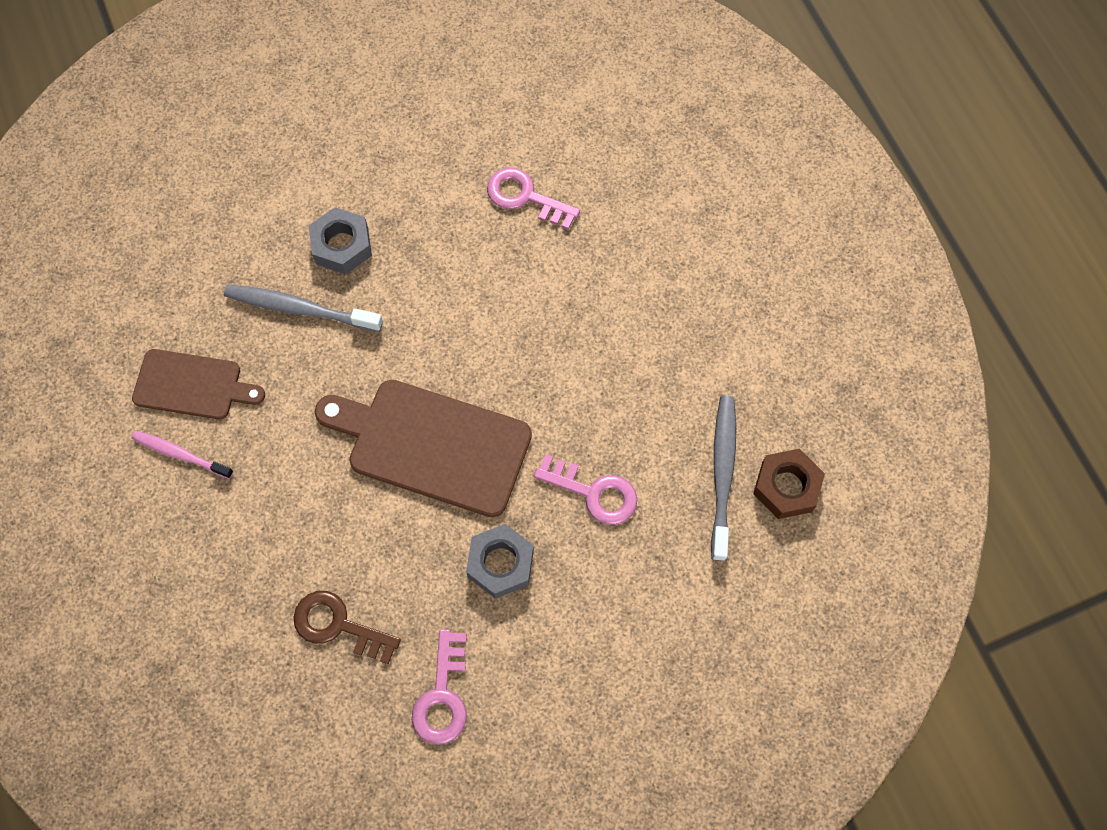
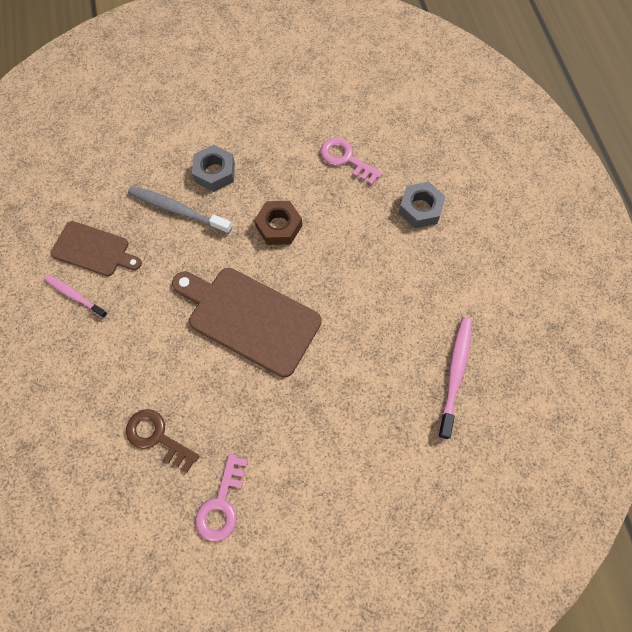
camera: 10 degrees right, 0 degrees up
grey nut [466,524,534,599] -> grey nut moved to [399,182,446,228]
pink key [534,454,637,525] -> none
grey toothbrush [711,396,736,561] -> pink toothbrush [438,317,472,439]
brown nut [753,449,825,519] -> brown nut moved to [254,201,302,245]

